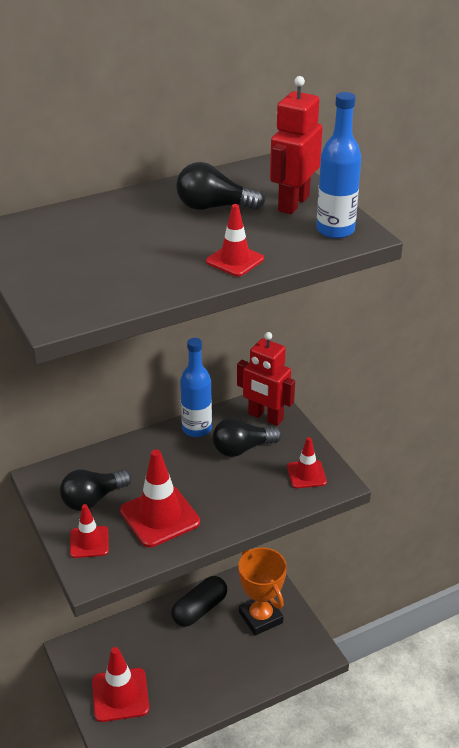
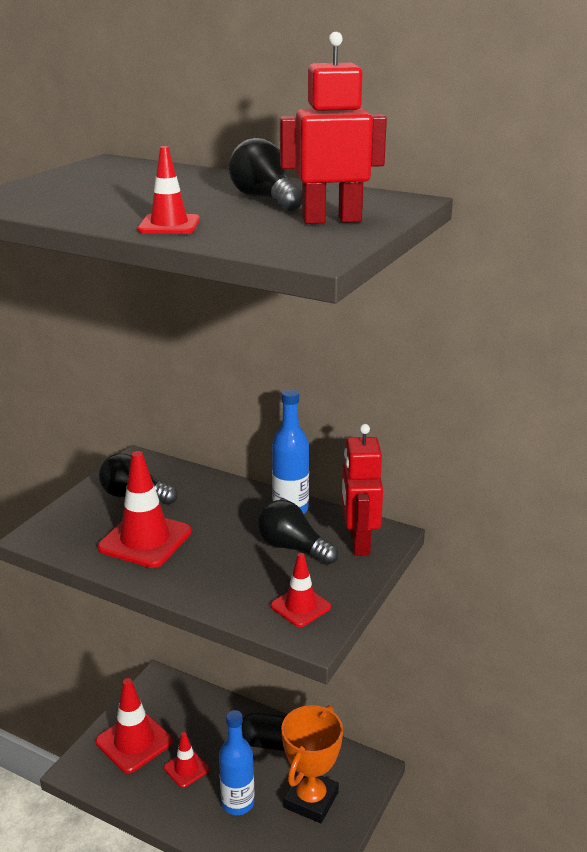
camera: 55 degrees right, 10 degrees down
red traffic cone [70,504,109,558] -> red traffic cone moved to [164,732,209,788]
blue bottle [316,92,361,239] -> blue bottle moved to [219,710,255,815]

